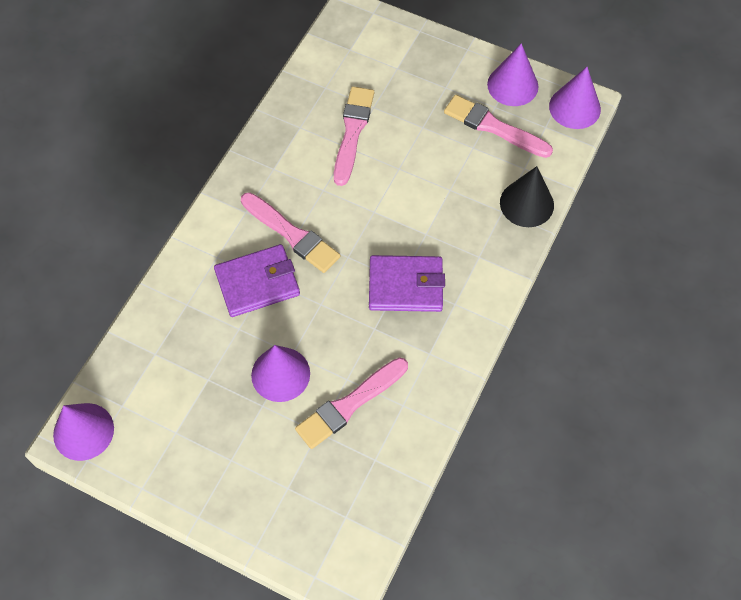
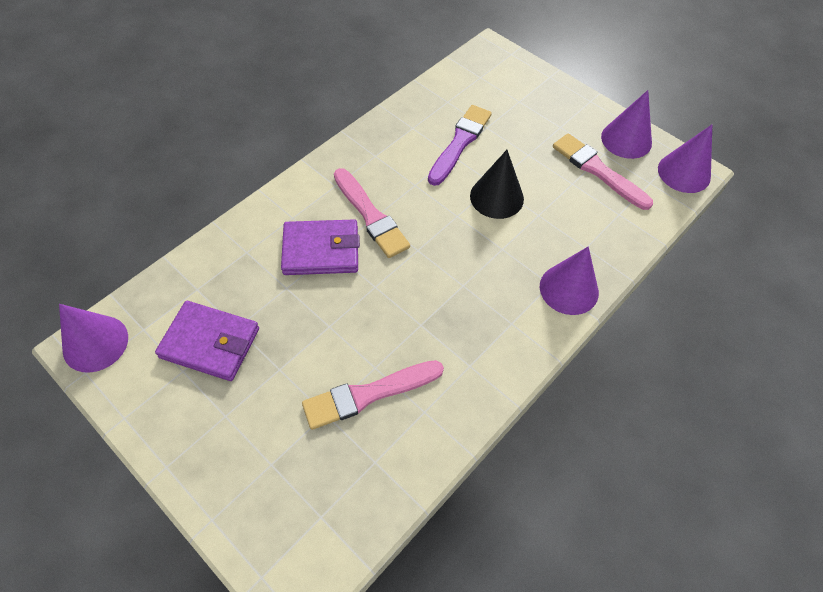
camera: 15 degrees right, 5 degrees down
purple cone [251,345,310,402] -> purple cone moved to [540,246,599,315]
pink brush [334,86,374,186] -> purple brush [428,105,492,186]
purple wallet [369,255,445,312] -> purple wallet moved to [155,301,259,381]
black cone [500,166,554,227] -> black cone moved to [470,150,524,219]

